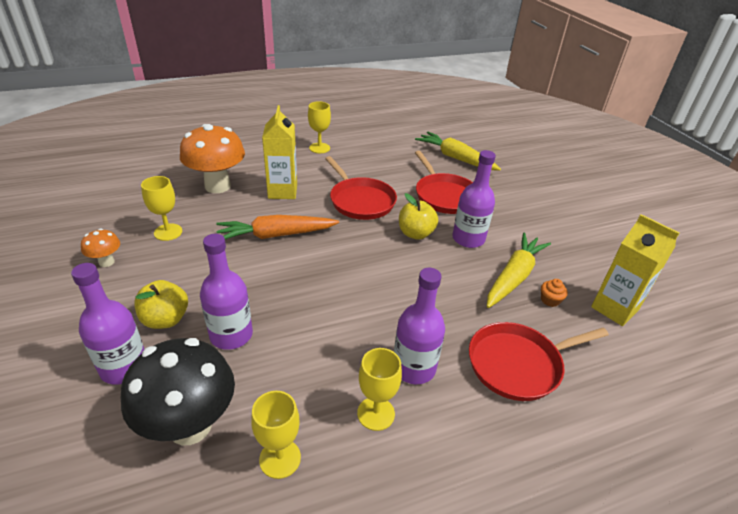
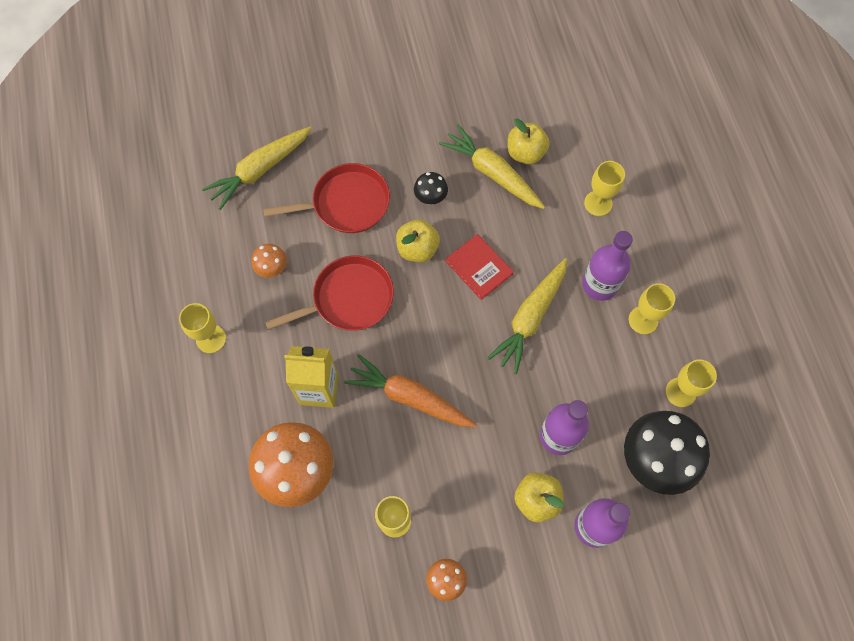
camera: 80 degrees left, 30 degrees up
orange carrot [216,215,339,239] -> orange carrot turned 120 degrees clockwise [344,354,477,427]
purple bottle [452,150,496,248] -> black mushroom [414,172,448,205]
red pan [469,322,609,401] -> yellow goblet [584,161,625,216]
orange cupcake [541,279,568,307] -> yellow apple [508,118,550,164]
yellow carton [591,214,679,326] -> none
none -> orange mushroom [251,244,287,278]
none -> red book [445,234,514,300]
none -> yellow carrot [488,258,567,374]

